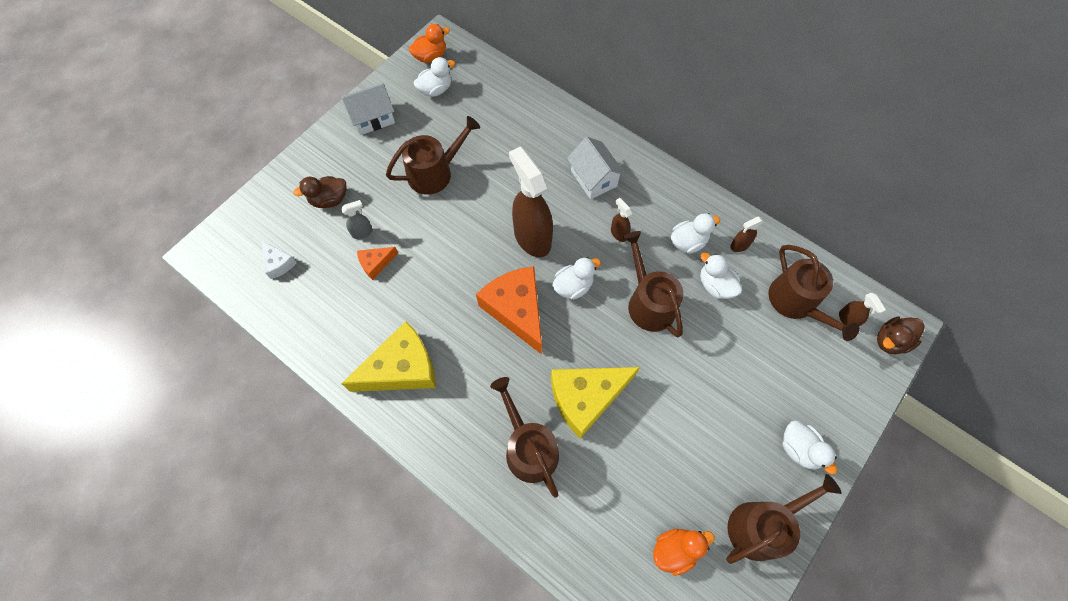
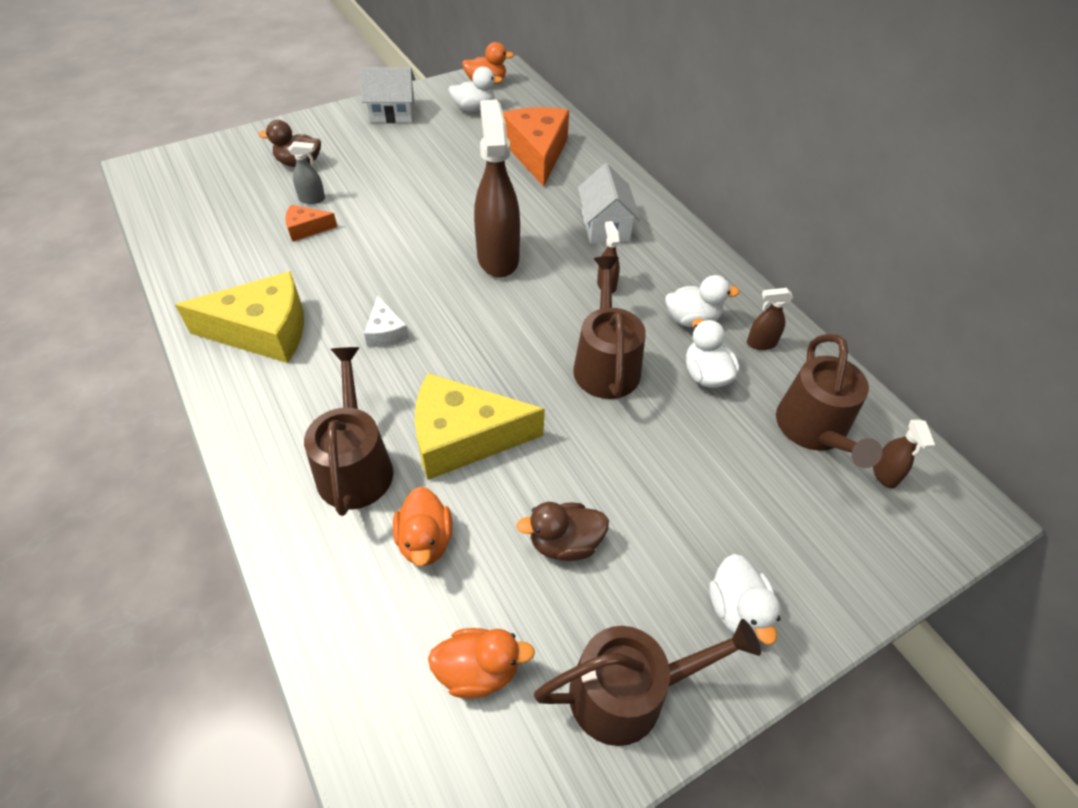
camera: 20 degrees right, 15 degrees down
white cheese [261,240,297,279] -> white cheese moved to [364,295,409,347]
brown watering can [386,116,480,195] -> none
orange cheese [476,266,542,354] -> orange cheese moved to [503,107,569,187]
white duck [552,257,601,300] -> none
brown duck [877,316,925,354] -> brown duck moved to [516,502,609,561]
none -> orange duck [393,486,452,566]

